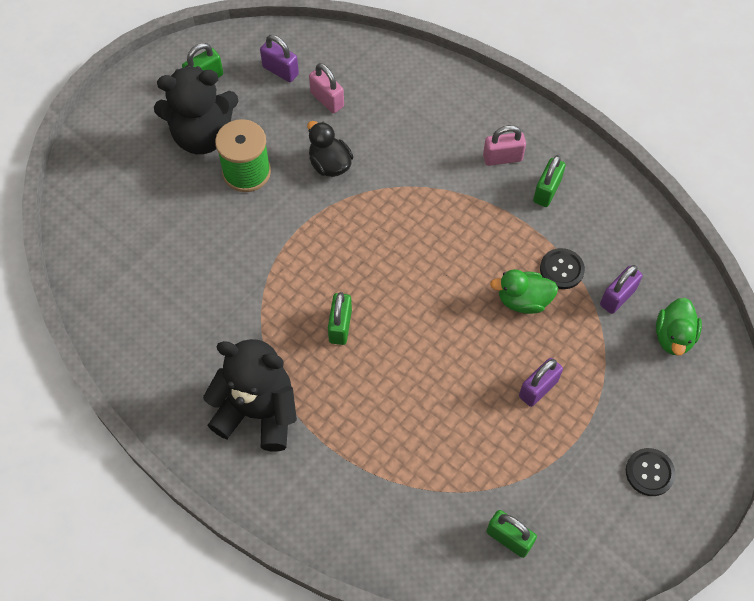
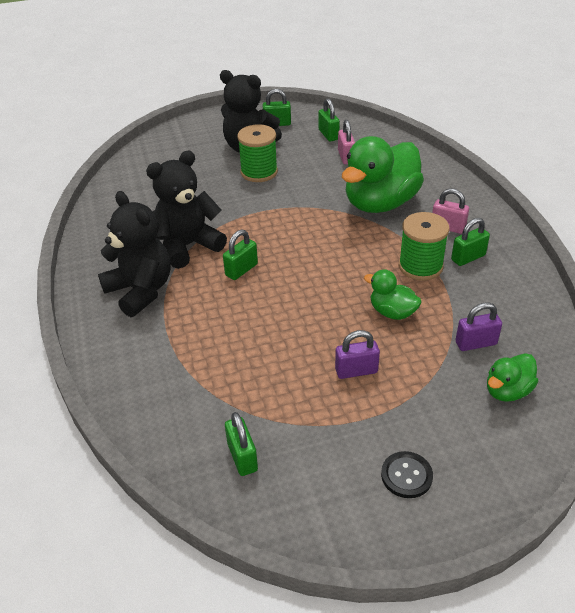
camera: 35 degrees right, 20 degrees down
purple padlock [260,35,299,82] -> green padlock [318,99,340,142]
black duck [307,121,353,177] -> none
black button [540,248,585,289] -> none
none -> black teddy bear [146,151,227,269]
none -> green duck [342,136,424,213]
none -> green spool [399,212,450,281]

